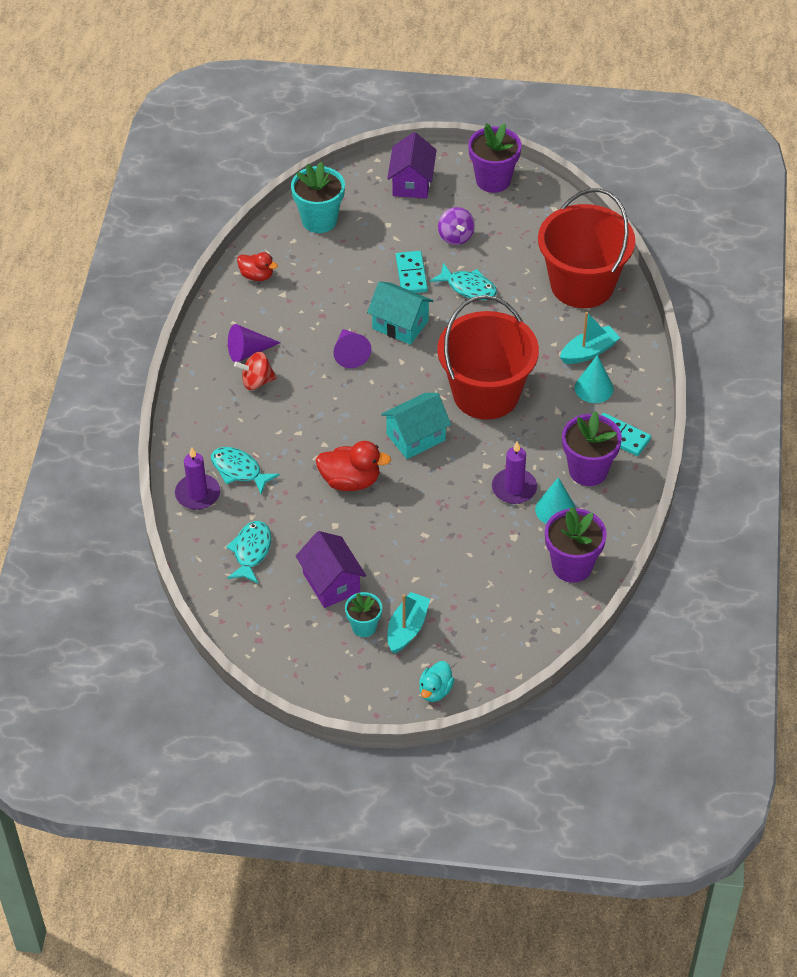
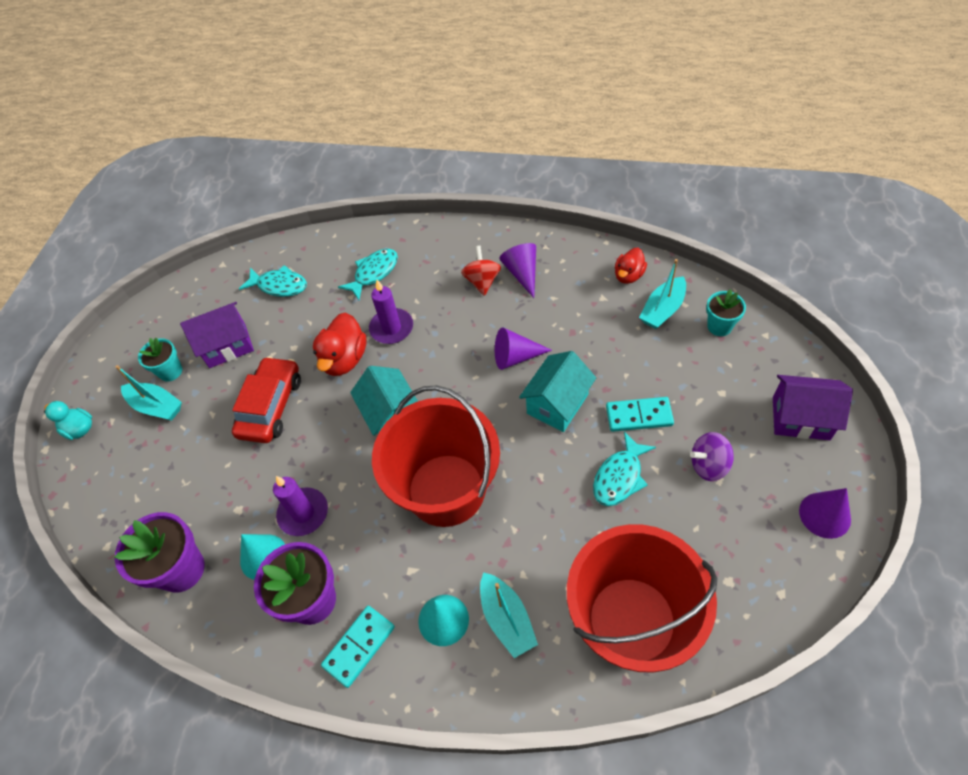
camera: 100 degrees right, 5 degrees up
purple candle [175,447,220,510] -> purple candle moved to [369,280,413,344]
turquoise flower pot [291,162,345,233] -> turquoise flower pot [706,289,746,336], size x0.60
purple flower pot [468,123,521,193] -> purple cone [799,488,851,539]
none -> red car [232,356,301,443]
none -> turquoise boat [639,259,686,329]

